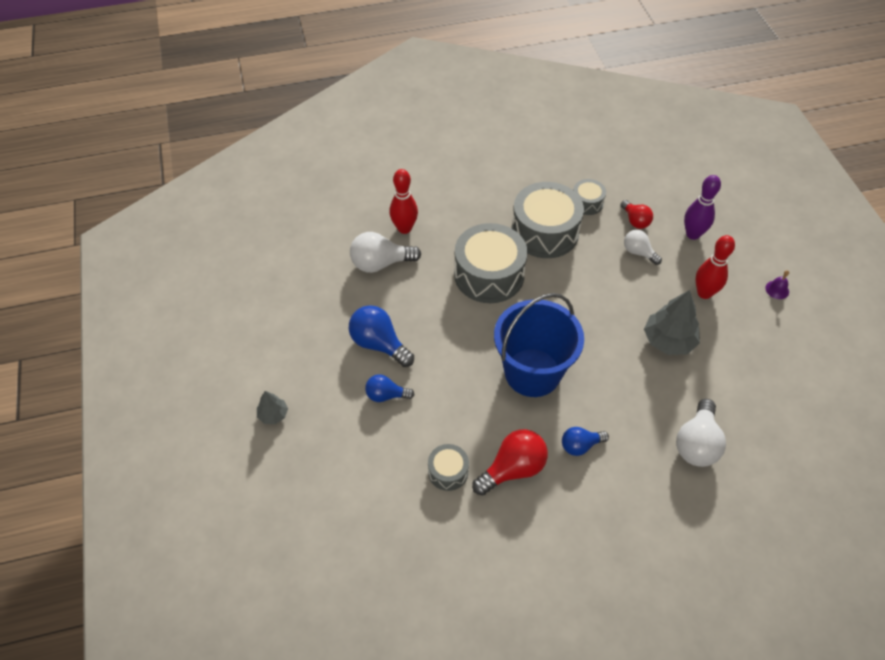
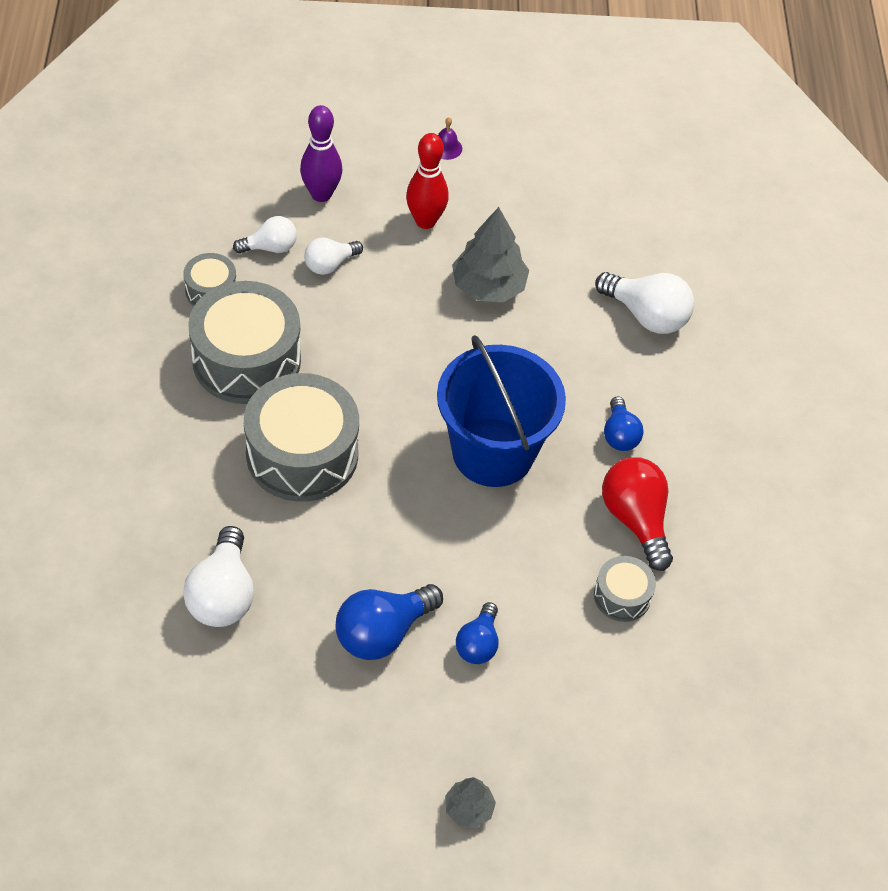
camera: 80 degrees left, 0 degrees up
red bowling pin [389,169,418,234] -> none
red light bulb [621,200,653,229] -> white light bulb [233,216,297,254]

